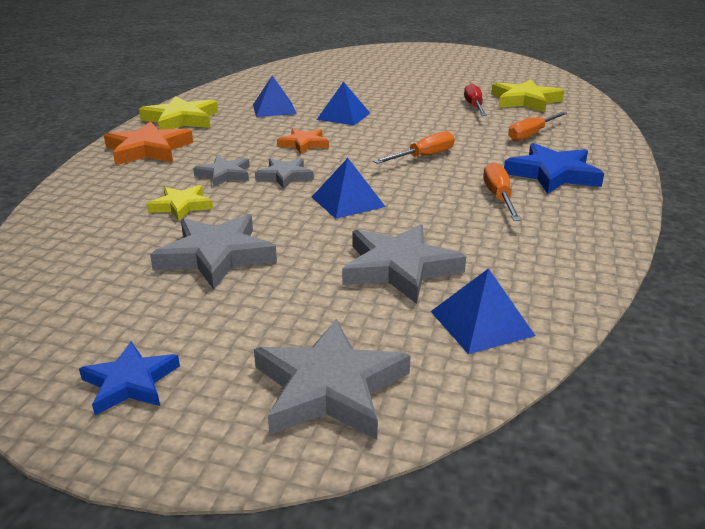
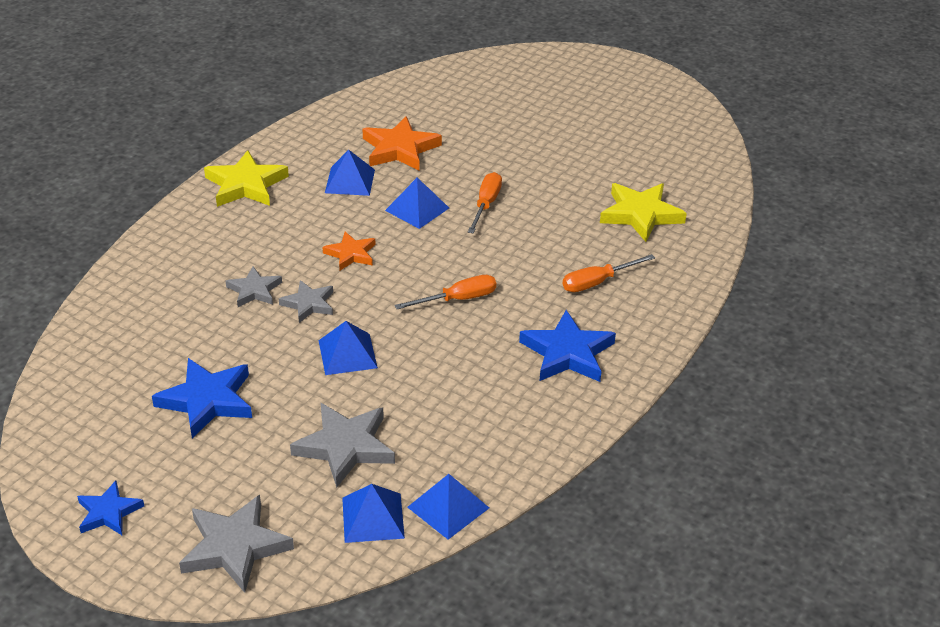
camera: 15 degrees right, 10 degrees up
orange star [104,122,193,165] -> orange star moved to [363,116,442,171]
yellow star [147,185,213,221] -> none
grey star [150,214,277,290] -> blue star [152,358,252,438]
red screwdriver [464,83,487,116] -> none
orange screwdriver [483,162,521,221] -> orange screwdriver moved to [468,172,502,233]
none -> blue pyramid [407,474,489,540]

